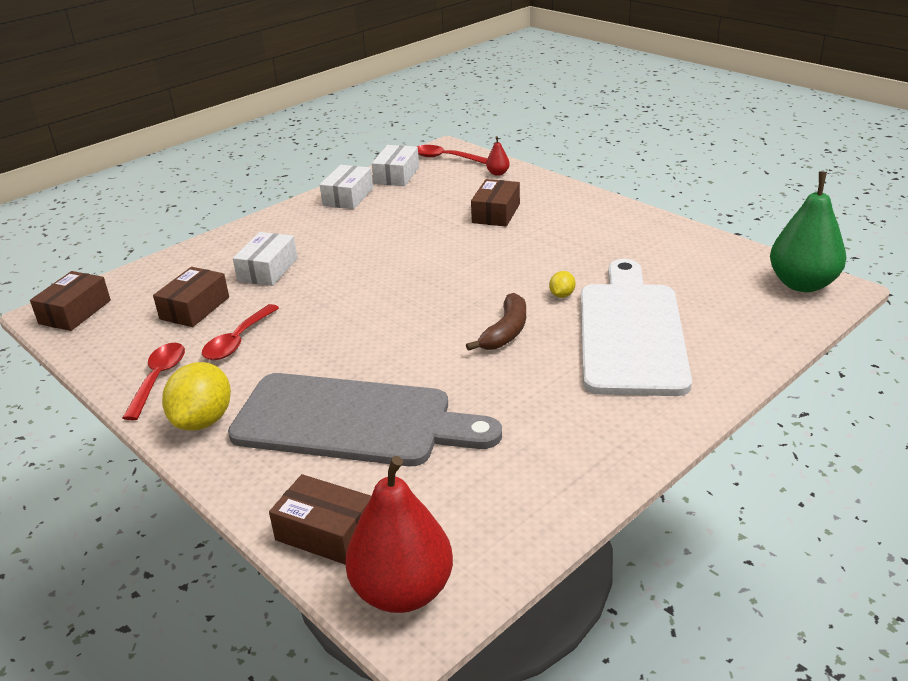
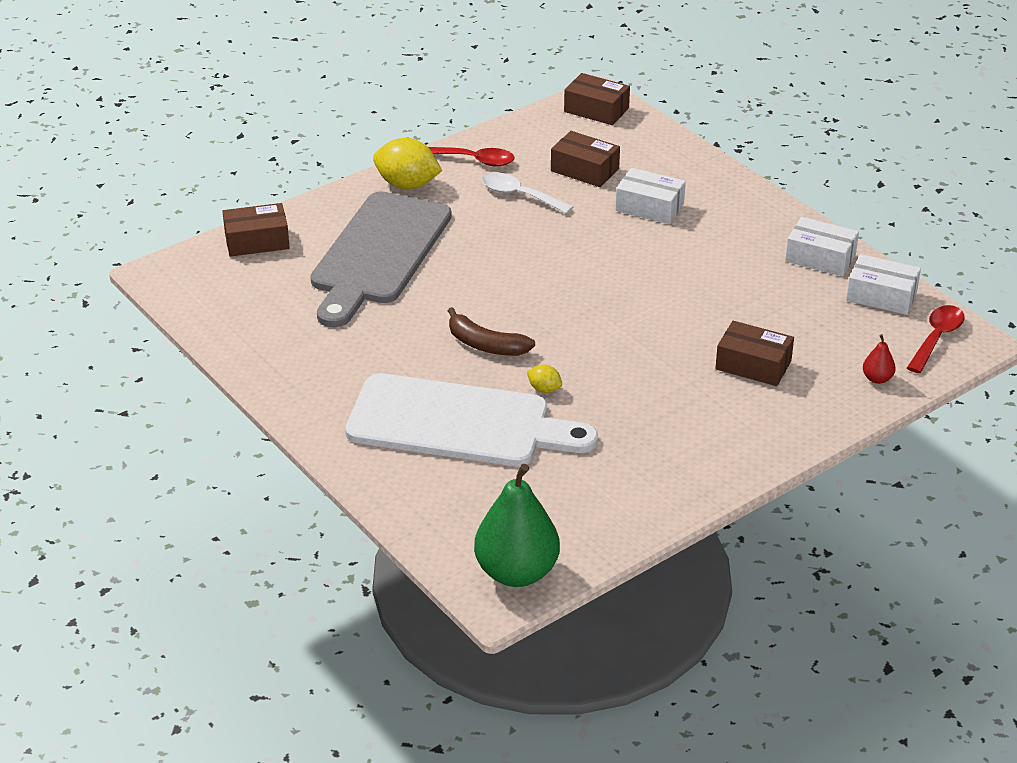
camera: 95 degrees right, 5 degrees up
red spoon [202,304,279,360] -> white spoon [482,172,573,214]
brown box [269,474,371,564] -> brown box turned 45 degrees clockwise [222,203,290,257]
red pear [345,456,453,613] -> none

